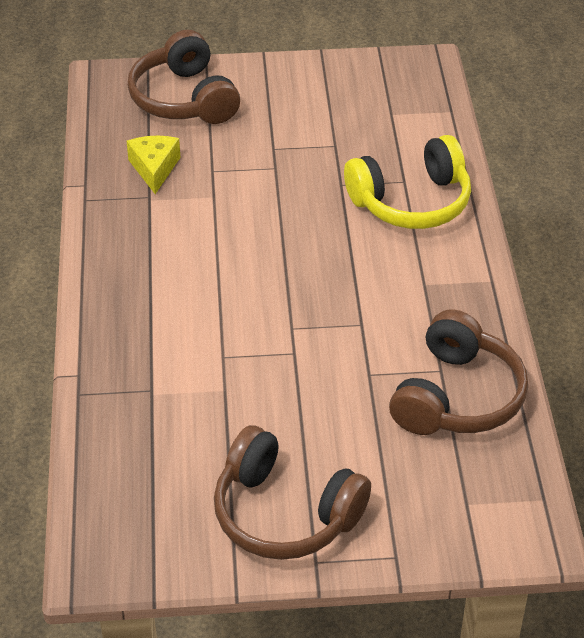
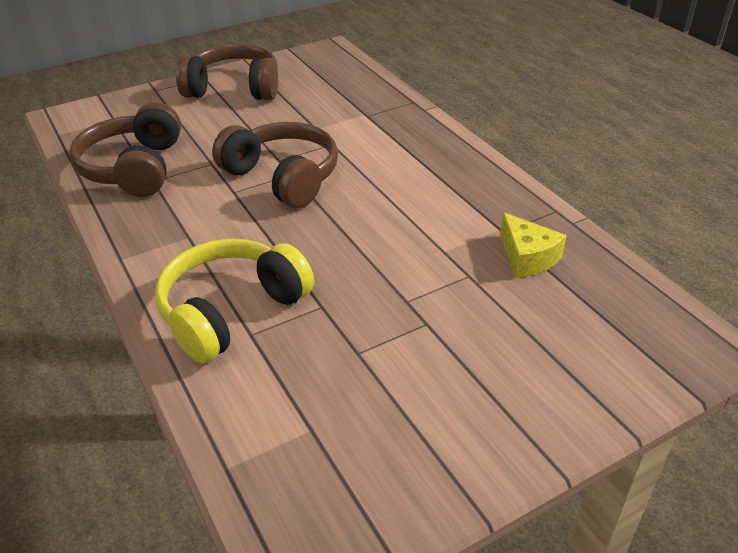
camera: 155 degrees right, 5 degrees down
brown headphones [127,30,240,124] -> brown headphones moved to [212,122,338,208]

